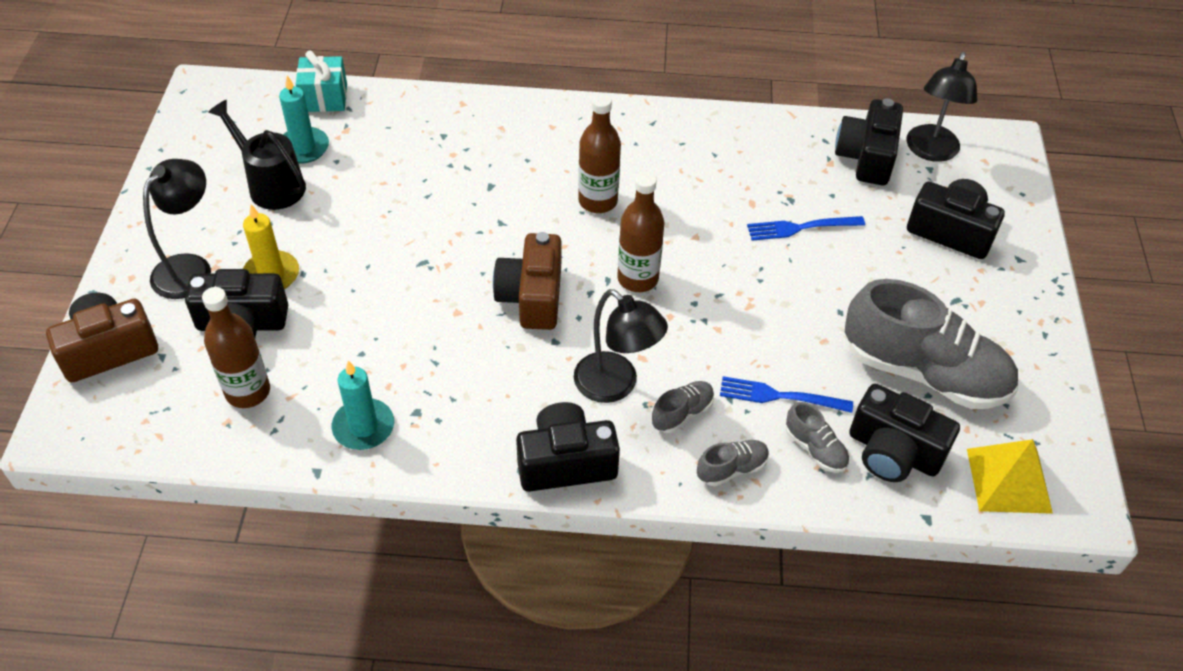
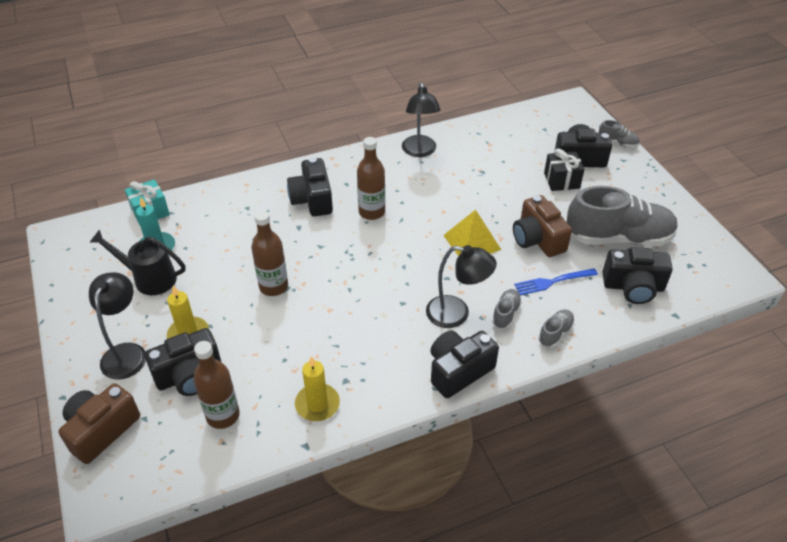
camera: 25 degrees left, 5 degrees down
turquoise candle [332,360,394,450] -> yellow candle [295,356,340,421]
brown camera [493,232,561,330] -> brown camera moved to [513,195,572,257]
brown bottle [617,172,664,292] -> brown bottle moved to [251,210,288,296]
blue fork [747,216,865,241] -> none
grey shoe [786,402,849,473] -> grey shoe moved to [599,120,640,148]
black camera [835,98,903,185] -> black camera moved to [287,157,333,217]
black lamp [906,52,977,162] -> black lamp moved to [402,82,441,157]
yellow pyramid [967,439,1053,514] -> yellow pyramid moved to [443,209,501,256]
none -> black gift [544,148,584,191]

